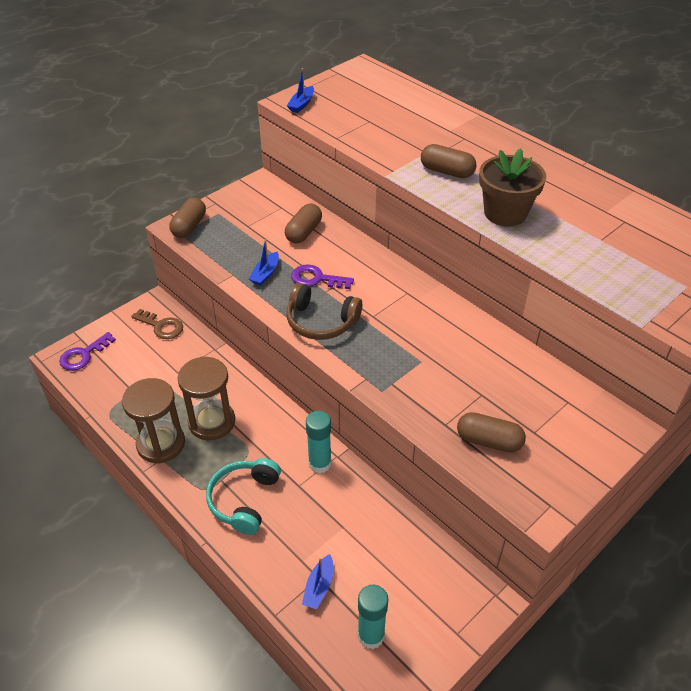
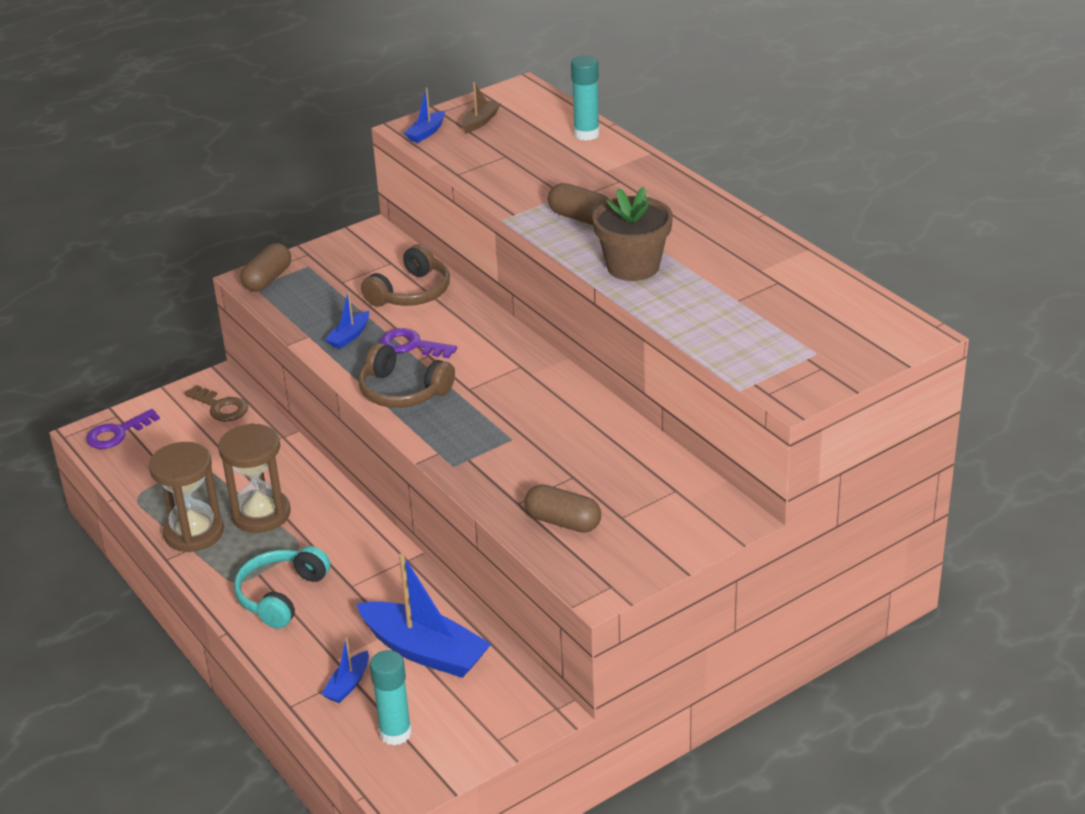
camera: 10 degrees right, 10 degrees down
brown capsule [285,203,322,243] -> brown headphones [361,244,450,307]
turquoise glue stick [306,411,332,473] -> turquoise glue stick moved to [571,55,600,141]
none -> blue boat [357,553,491,678]
none -> brown boat [461,82,501,133]

